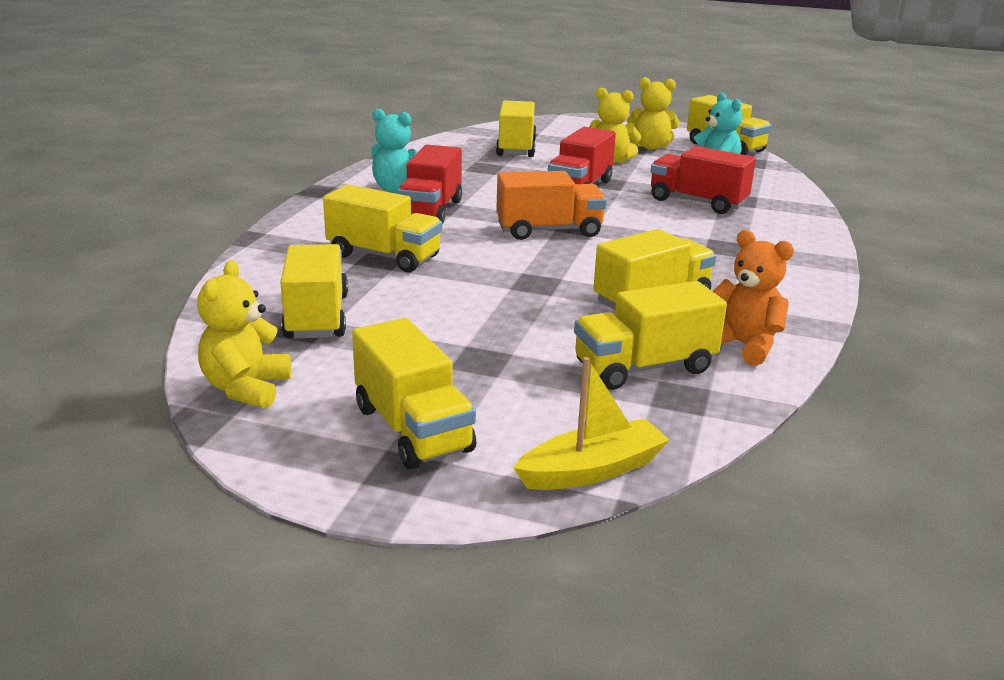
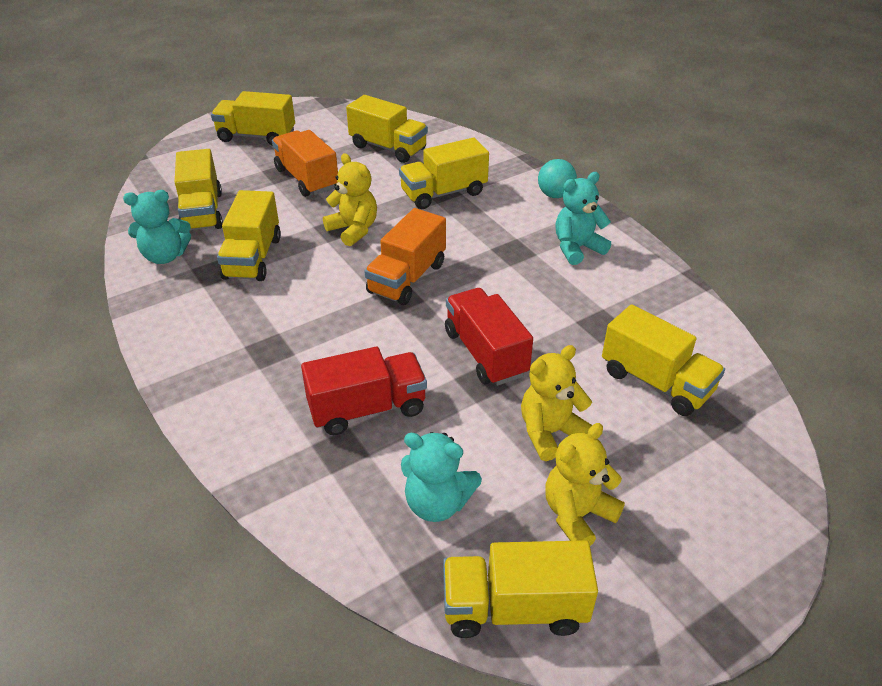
camera: 130 degrees right, 15 degrees up
yellow teddy bear [197,260,291,409] -> yellow teddy bear moved to [323,153,377,246]
red truck [398,145,462,225] -> none
yellow boat [513,357,670,490] -> none
yellow truck [574,281,727,390] -> yellow truck turned 150 degrees clockwise [175,149,223,230]
orange teddy bear [713,230,794,366] -> turquoise teddy bear [123,190,191,264]
none -> orange truck [272,130,338,197]
none -> turquoise ball [538,159,577,198]

